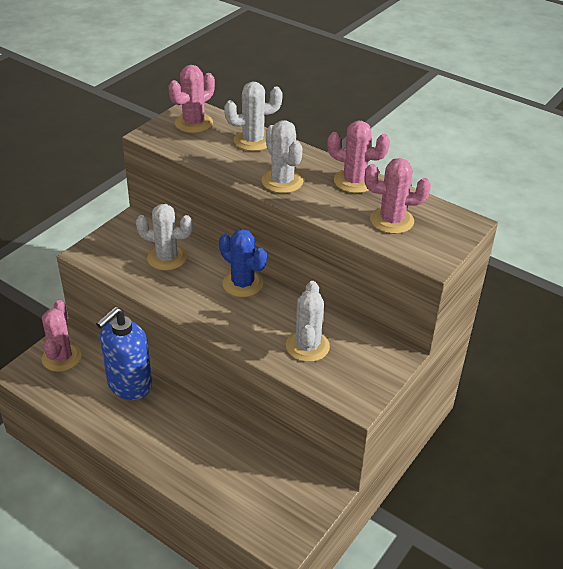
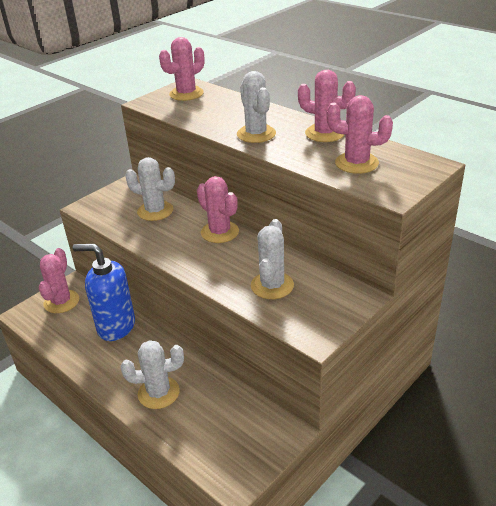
camera: 10 degrees right, 5 degrees down
blue soap dispenser [96,307,152,400] -> blue soap dispenser turned 60 degrees clockwise [73,244,135,341]
blue cactus [219,229,267,297] -> pink cactus [197,176,239,243]
white cactus [224,82,283,151] -> white cactus moved to [121,340,184,409]

